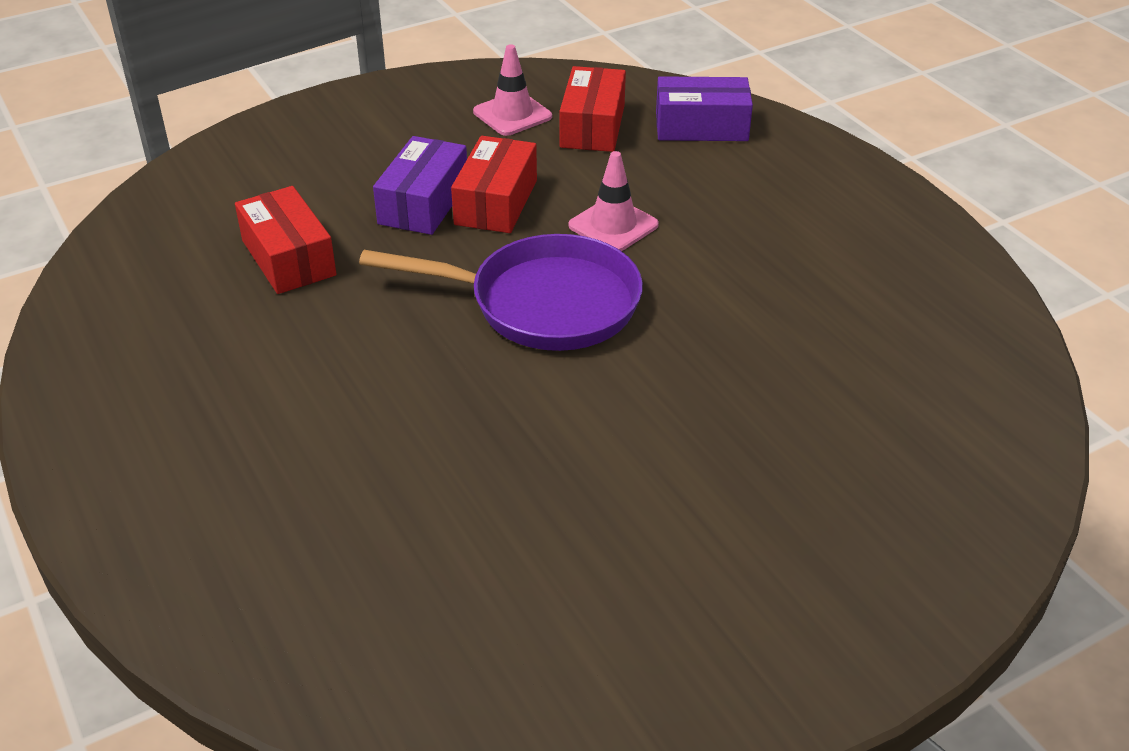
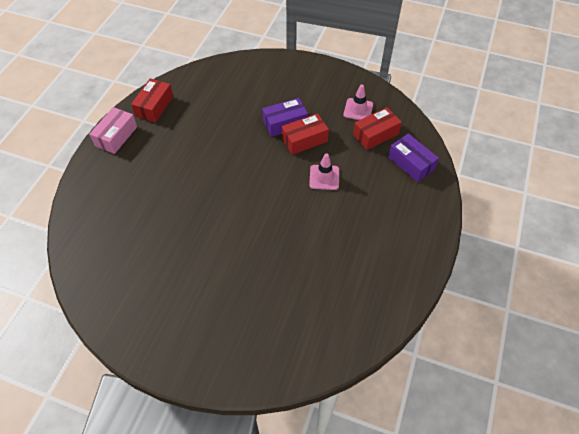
camera: 50 degrees right, 15 degrees up
red box [235,186,336,294] -> red box moved to [131,79,173,123]
purple pan [359,234,643,351] -> none
none -> pink box [89,107,137,154]

